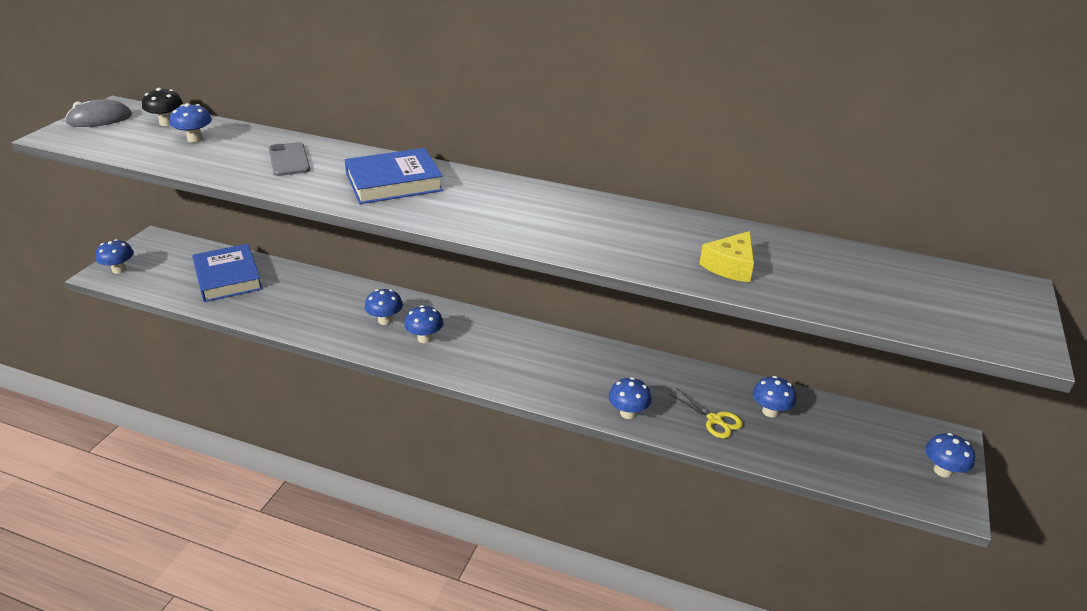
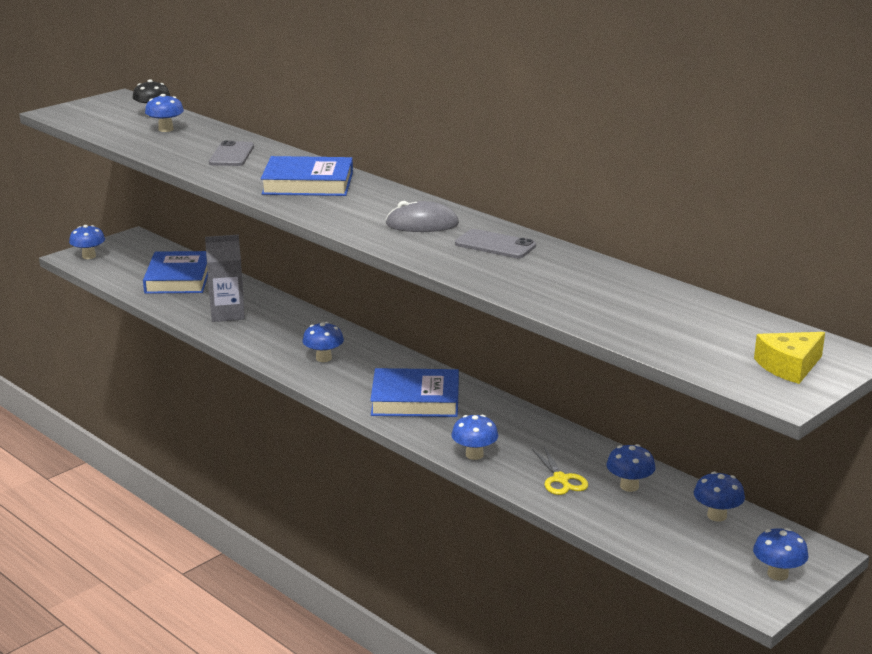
camera: 25 degrees right, 10 degrees down
grey mouse [65,99,132,127] -> grey mouse moved to [385,201,459,232]
blue mushroom [365,289,403,325] -> blue mushroom moved to [694,472,745,522]
yellow cheese [699,231,754,283] -> yellow cheese moved to [754,332,825,384]
none -> grey carton [205,235,245,322]
none -> blue book [370,368,459,417]
none -> grey phone [455,229,536,258]

